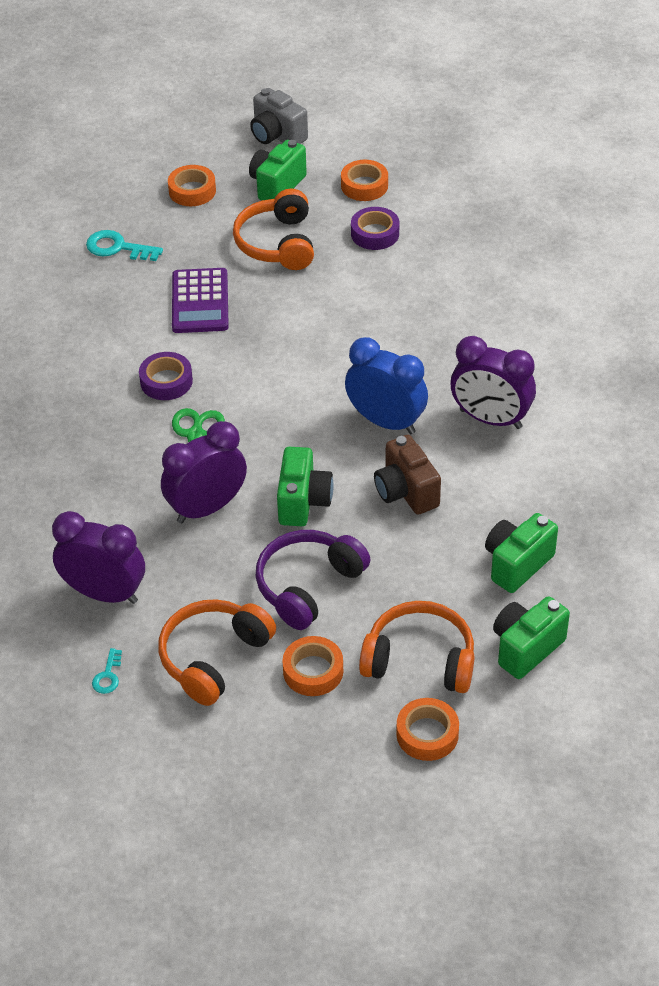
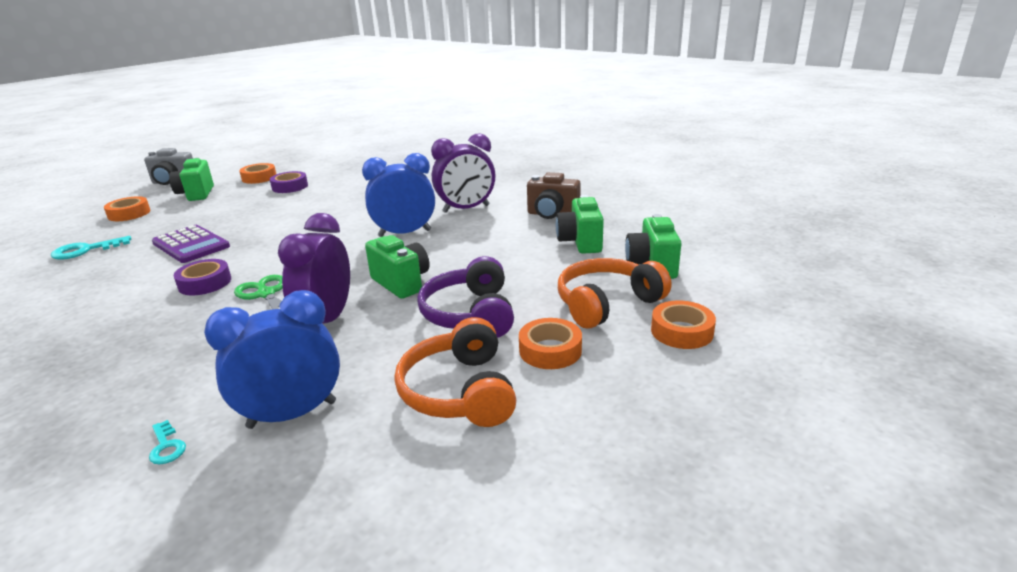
camera: 45 degrees left, 20 degrees down
purple clock [52,511,145,604] -> blue clock [204,290,340,429]
turquoise key [92,648,122,694] -> turquoise key moved to [149,420,186,465]
orange headphones [233,189,314,270] -> none
brown camera [374,435,441,515] -> brown camera moved to [527,172,581,219]

